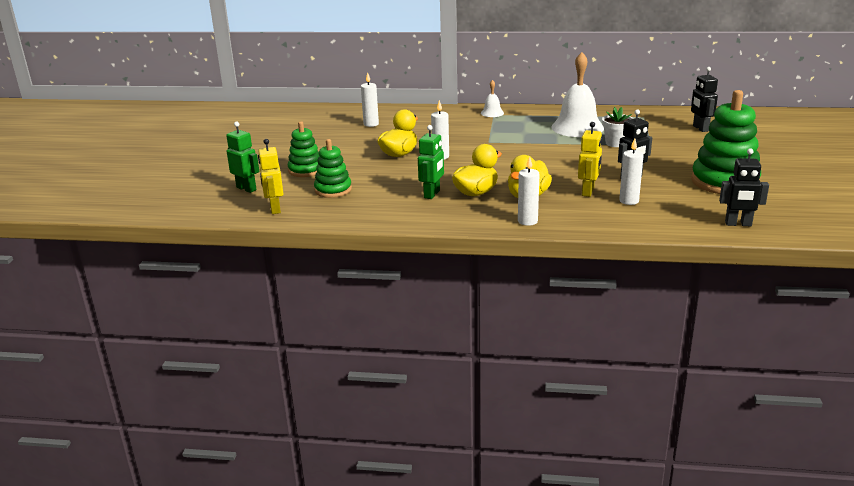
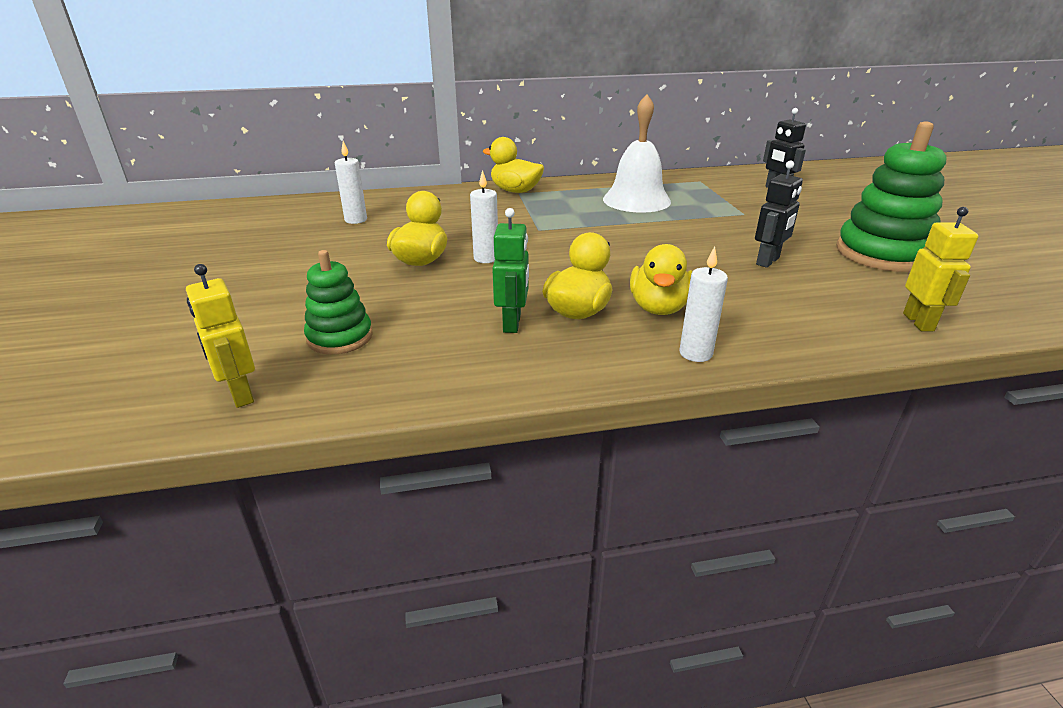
camera: 20 degrees left, 5 degrees up
green robot [226,122,259,193] -> none
green stacking toy [288,121,319,177] -> none
white bell [481,80,504,117] -> yellow duck [482,137,544,193]
yellow robot [578,122,602,197] -> yellow robot moved to [903,207,978,331]
white flower pot [602,107,633,147] -> none
white candle [619,138,644,205] -> none
black robot [719,148,769,226] -> none

